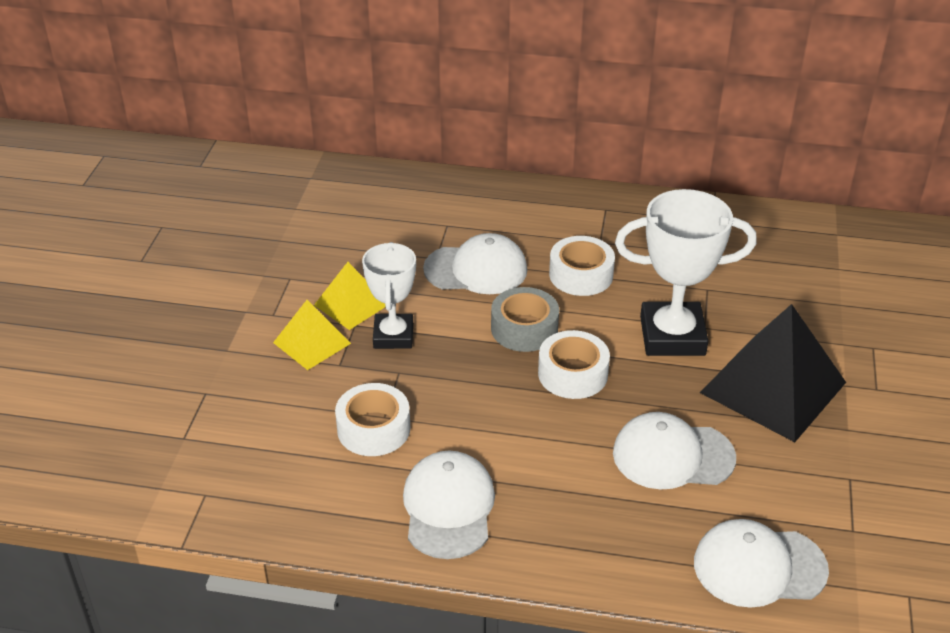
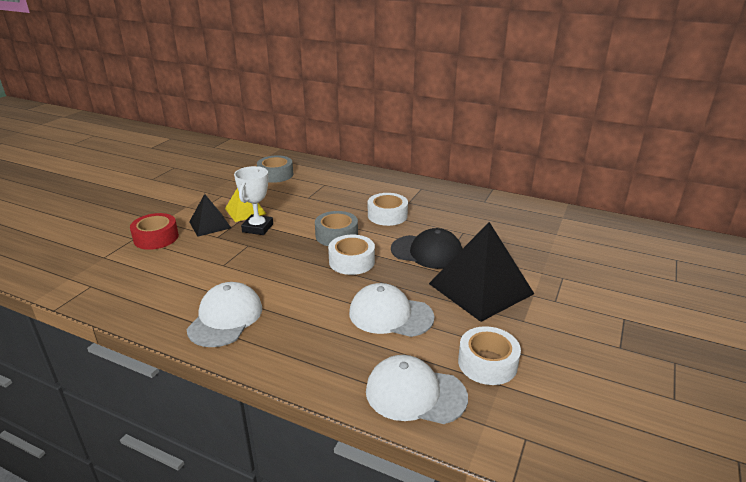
camera: 15 degrees right, 10 degrees down
yellow pyramid [273,300,351,370] -> black pyramid [189,194,231,237]
white tape [335,383,410,456] -> white tape moved to [458,326,521,385]
white cap [423,233,527,294] -> none
white trophy [615,189,757,356] -> black cap [391,228,463,269]
none -> red tape [130,213,179,250]
none -> grey tape [257,155,293,183]

